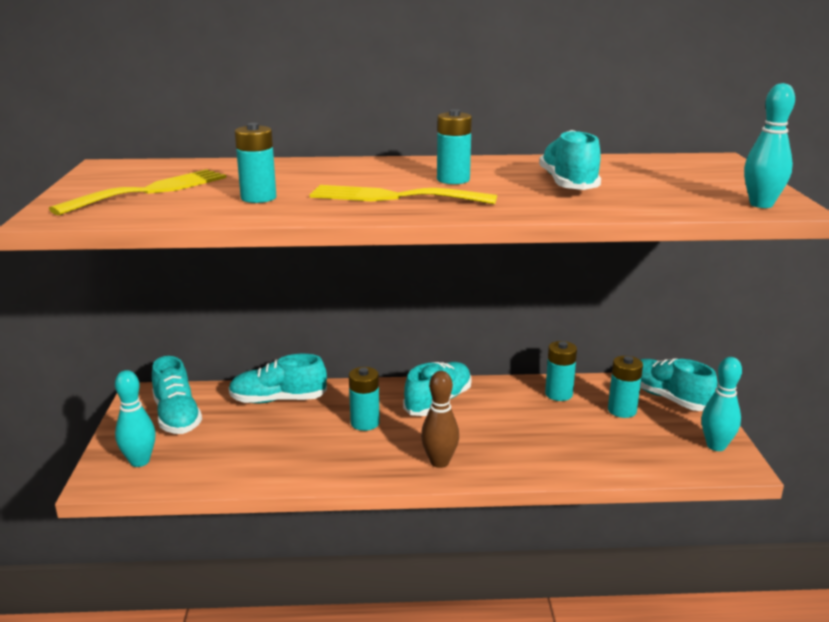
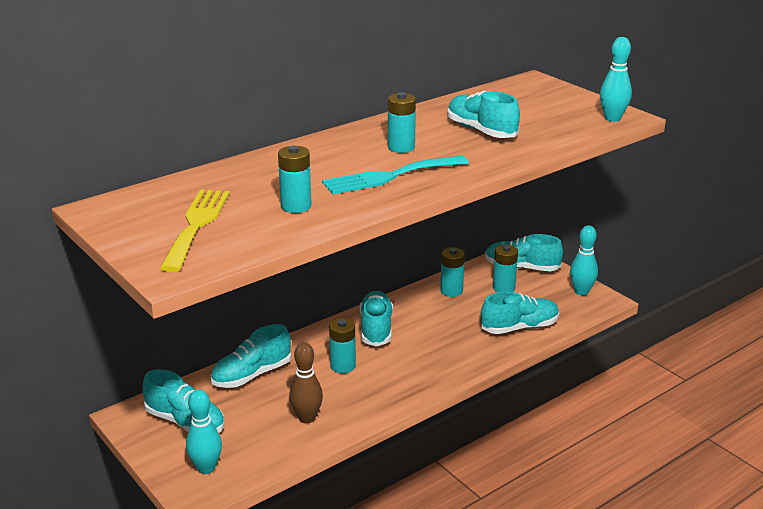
camera: 35 degrees left, 5 degrees up
yellow fork [310,185,497,204] -> turquoise fork [322,156,469,195]
brown bowling pin [421,371,459,468] -> brown bowling pin moved to [289,343,323,423]
none -> turquoise shoe [481,292,559,334]

